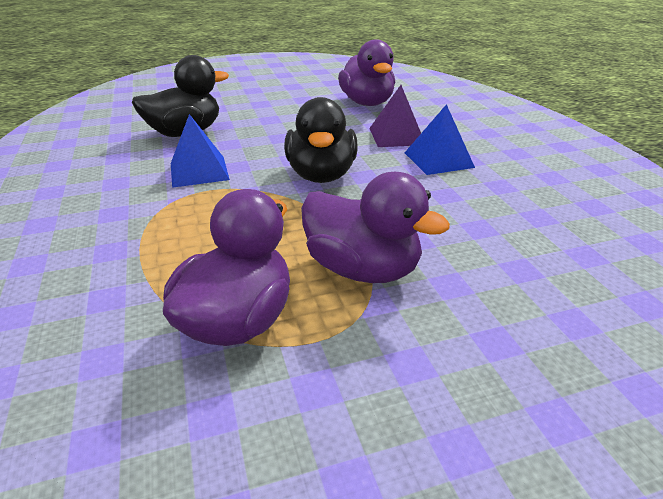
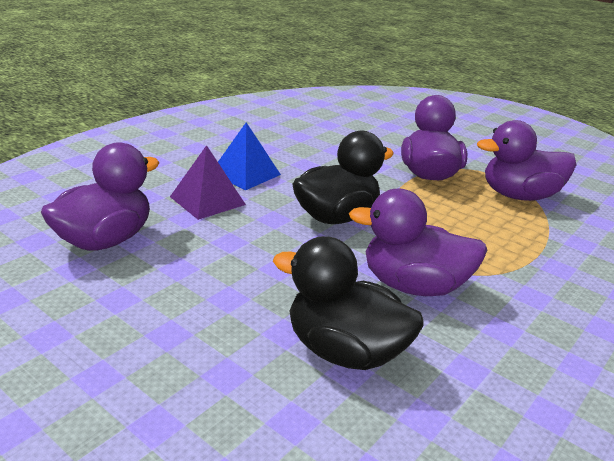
camera: 125 degrees left, 5 degrees down
blue pyramid [171,114,230,188] -> purple duck [349,189,487,296]

